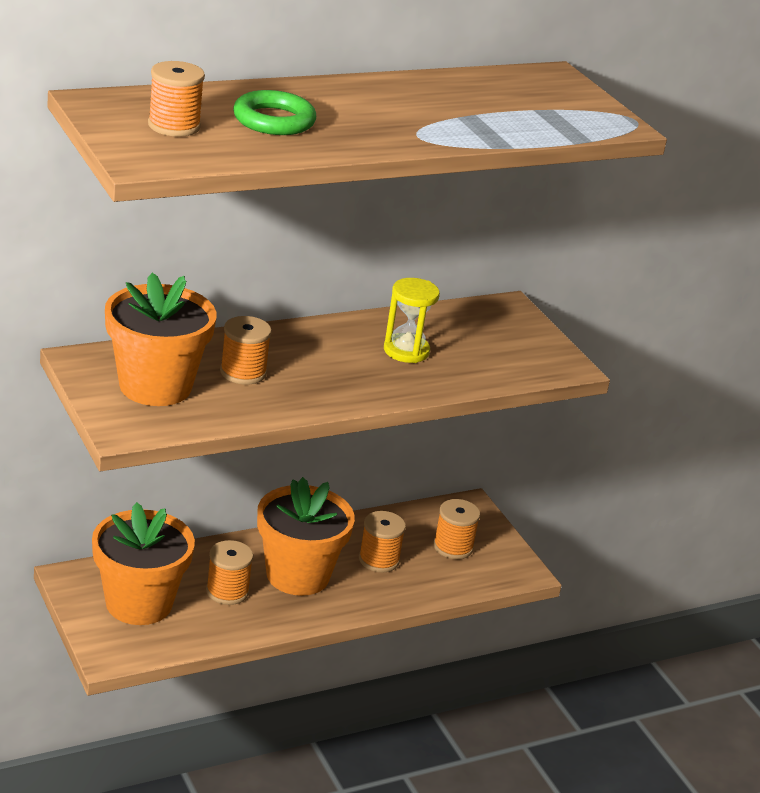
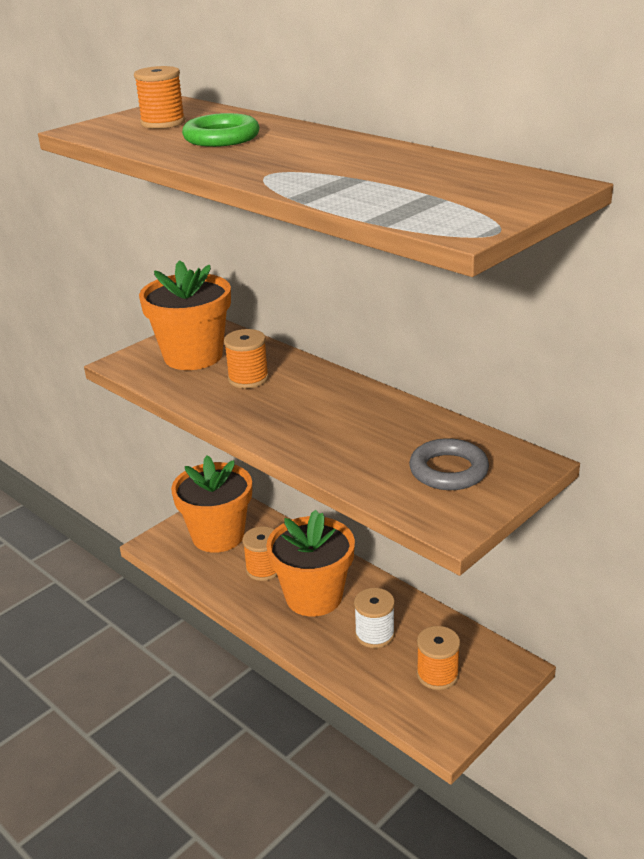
camera: 75 degrees right, 0 degrees up
orange spool [359,511,406,573] -> white spool [354,588,395,648]
yellow hourglass [384,278,440,363] -> none
none -> grey ring [409,438,489,490]

